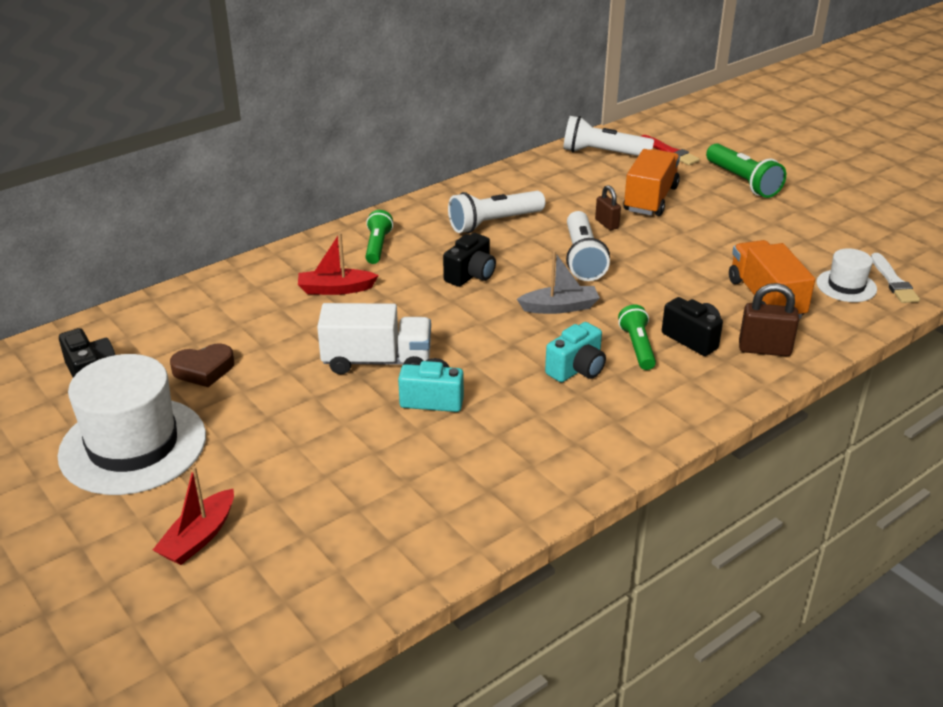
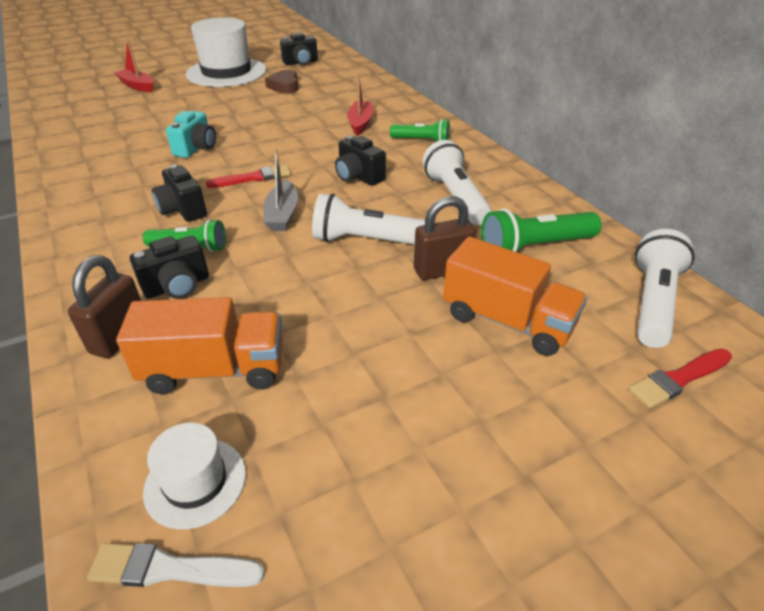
camera: 100 degrees right, 5 degrees up
white truck [317,303,431,374] -> none
turquoise camera [545,322,606,382] -> black camera [152,164,207,222]
brown padlock [595,185,621,230] -> brown padlock [414,196,476,280], size x1.56
green flashlight [706,143,786,198] -> green flashlight moved to [481,208,602,252]
none -> red brush [206,165,291,188]

